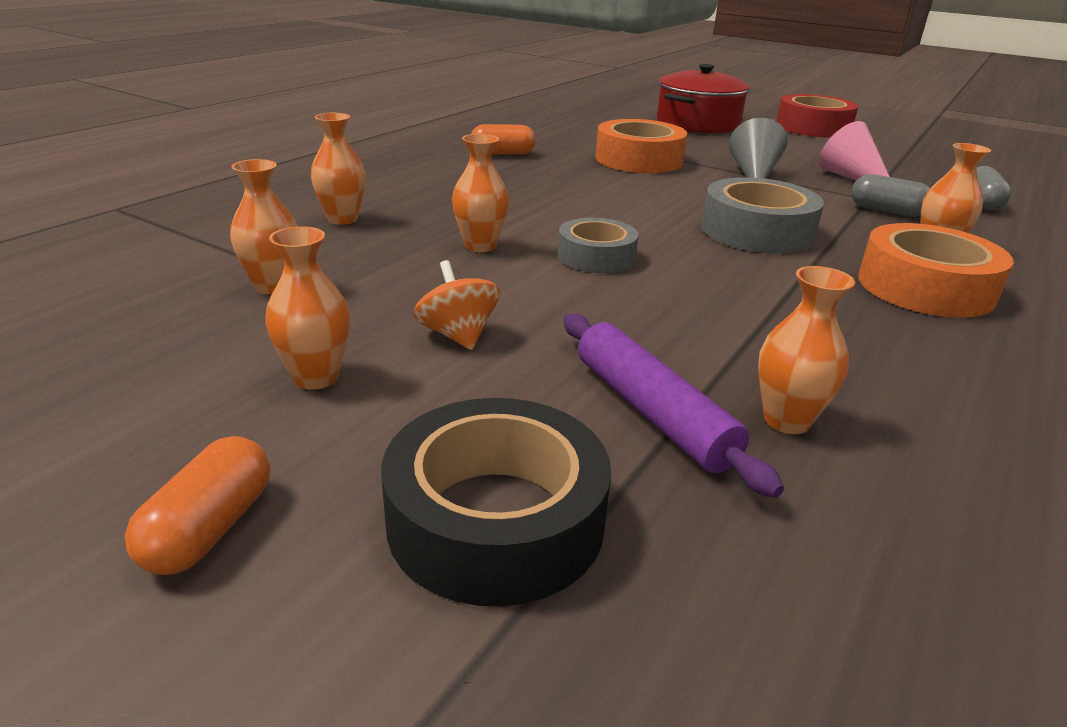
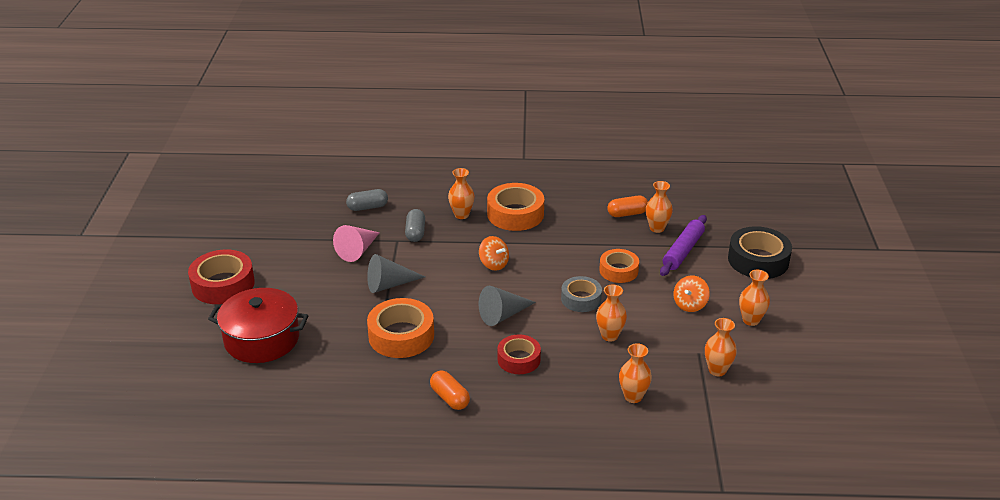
camera: 120 degrees left, 5 degrees up
orange capsule [125,436,270,575] -> orange capsule moved to [607,196,648,217]
grey tape [701,177,824,254] -> orange spinning top [479,236,509,271]
none -> grey cone [479,286,536,326]
none -> red tape [497,334,541,374]
none -> orange tape [599,249,639,283]

